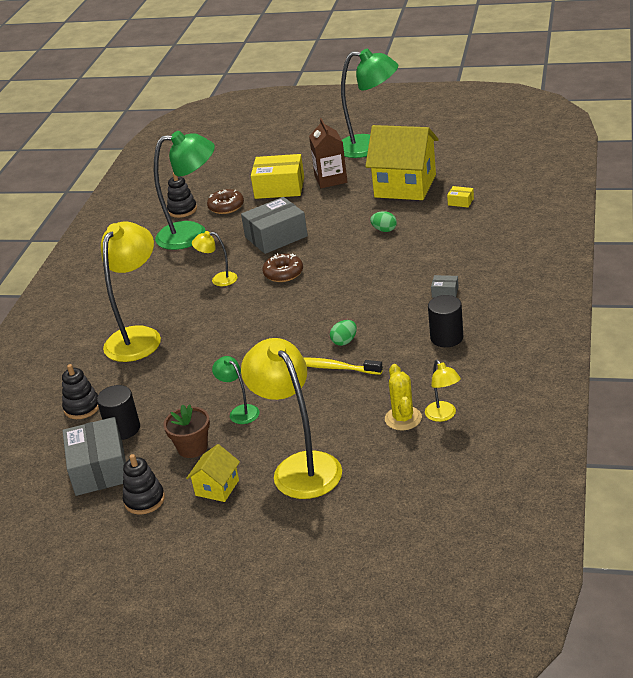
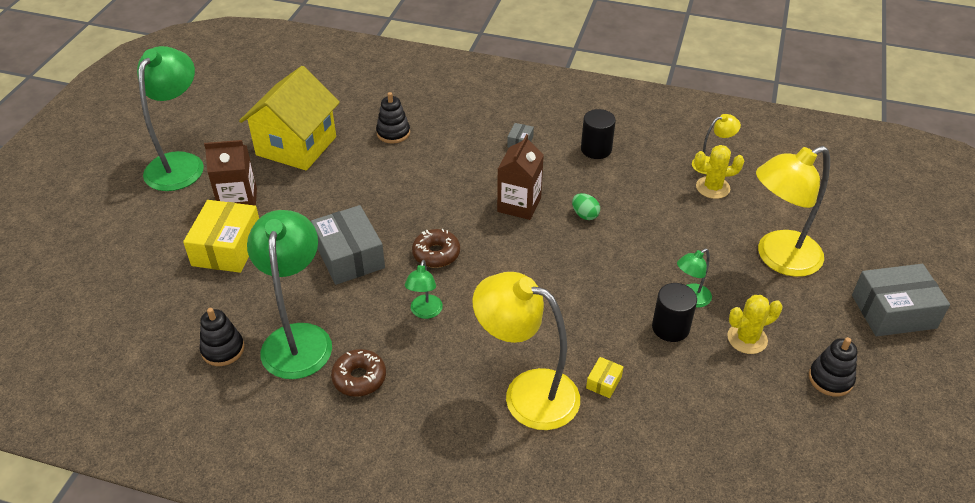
camera: 90 degrees left, 10 degrees up
black stacking toy [62,364,99,419] -> black stacking toy moved to [376,92,410,144]
grey box [63,417,126,496] -> grey box moved to [852,264,950,337]
black cylinder [97,385,140,440] -> black cylinder moved to [652,283,697,342]
brown flower pot [163,404,210,458] -> yellow cactus [727,295,782,354]
yellow house [186,444,240,502] -> none
yellow lamp [192,231,237,286] -> green lamp [405,260,443,319]
brown donut [207,189,244,214] -> brown donut moved to [331,349,386,397]
yellow toothbrush [303,357,383,375] -> none
green egg [370,211,397,232] -> none
yellow box [447,186,474,207] -> yellow box moved to [586,357,623,398]
none -> brown carton [497,134,544,220]

